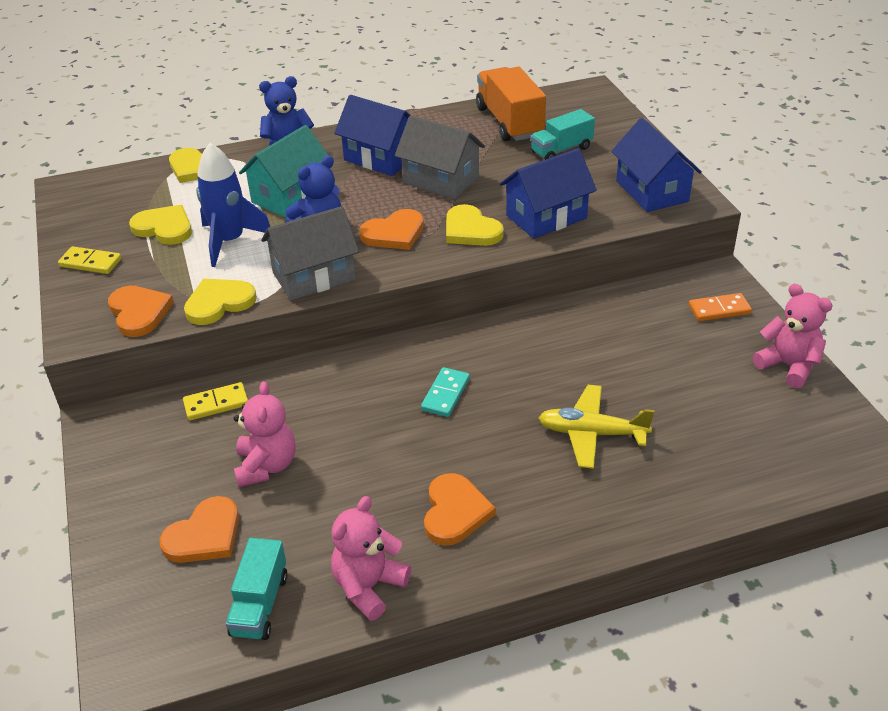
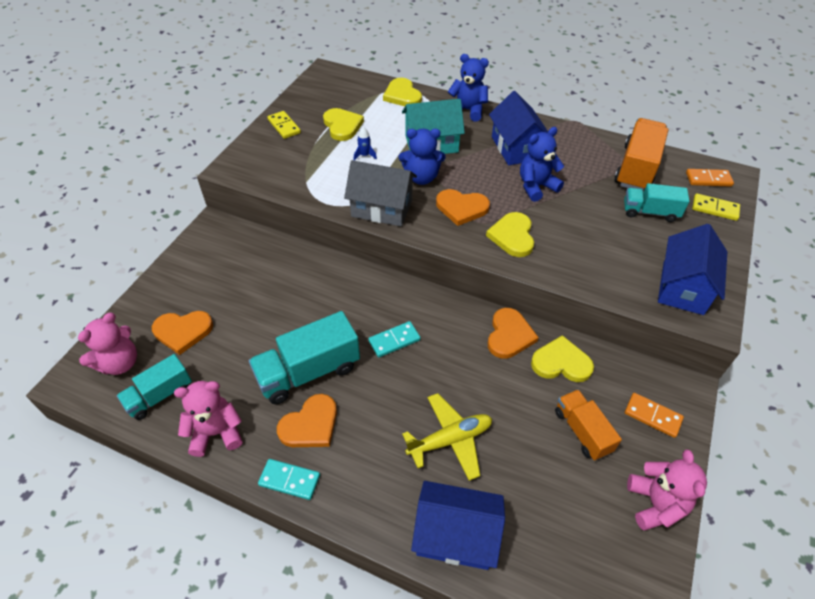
camera: 40 degrees right, 10 degrees up
orange heart [108,286,174,337] -> orange heart moved to [488,308,539,359]
yellow domino [183,382,248,421] -> yellow domino moved to [692,193,740,221]
yellow heart [184,279,257,325] -> yellow heart moved to [531,335,594,382]
blue rocket [196,143,270,267] -> blue rocket [353,127,377,161], size x0.42
pink teddy bear [234,381,295,487] -> pink teddy bear moved to [78,313,137,375]
grey house [395,115,485,199] -> blue teddy bear [520,127,564,202]
blue house [500,148,597,239] -> blue house moved to [411,481,505,570]
yellow plane [538,385,654,469] -> yellow plane turned 105 degrees clockwise [402,393,492,481]
none -> turquoise truck [249,311,360,404]
none -> turquoise domino [258,459,320,500]
none -> orange truck [555,389,622,461]
none -> orange domino [686,169,734,187]

